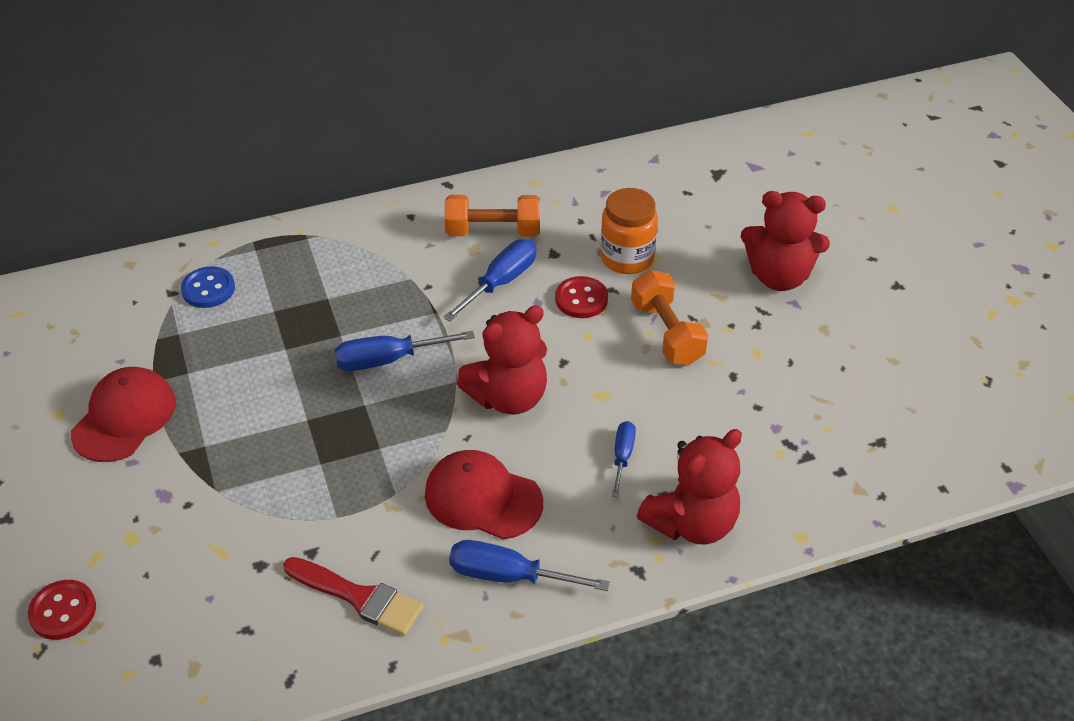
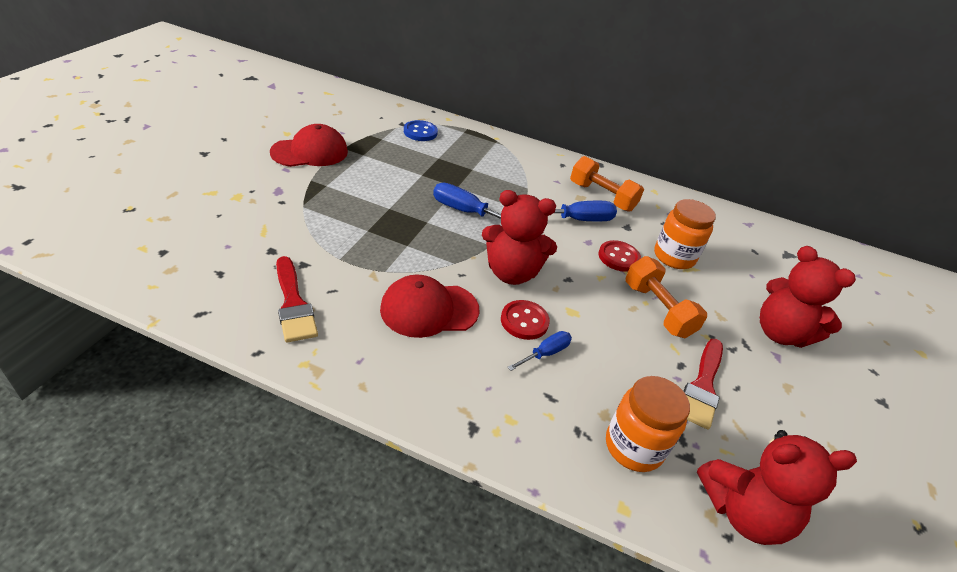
camera: 35 degrees right, 5 degrees down
red button [28,580,96,640] -> red button moved to [501,300,550,340]
red cap [425,450,543,539] -> red cap turned 75 degrees counterclockwise [380,274,479,338]
blue screwdriver [449,540,610,591] -> none
orange dumbbell [631,270,708,366] -> orange dumbbell turned 45 degrees counterclockwise [625,256,707,338]
red teddy bear [637,429,742,545] -> red teddy bear moved to [697,430,857,545]
none -> orange jar [606,376,690,472]
none -> red brush [684,339,723,430]

